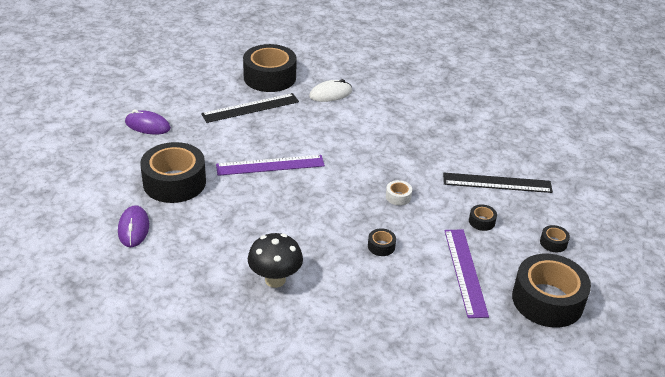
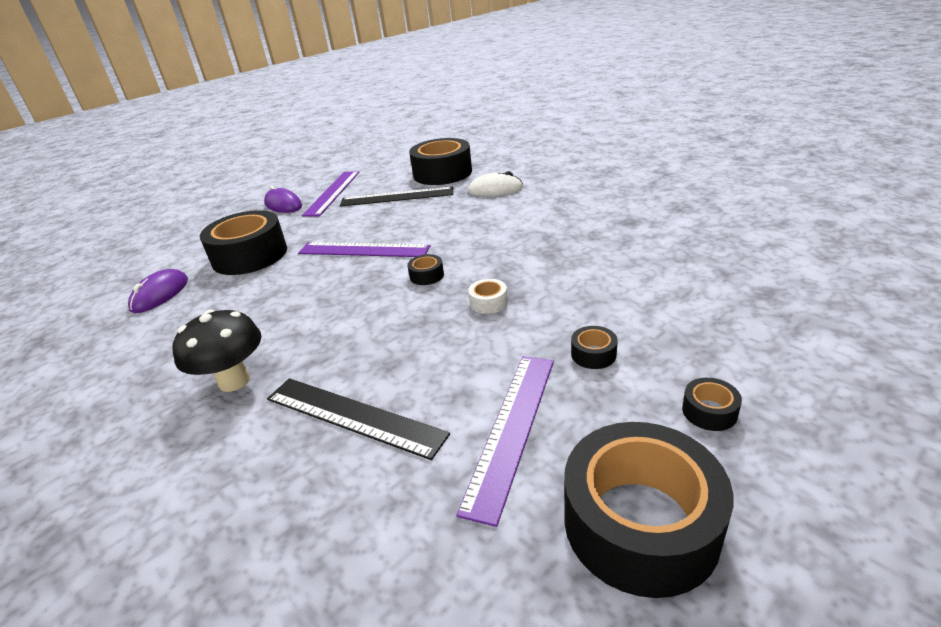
camera: 30 degrees right, 5 degrees down
black tape [368,228,396,256] -> black tape moved to [407,254,444,285]
black ruler [443,173,553,193] -> black ruler moved to [267,378,450,460]
none -> purple ruler [302,171,359,217]

